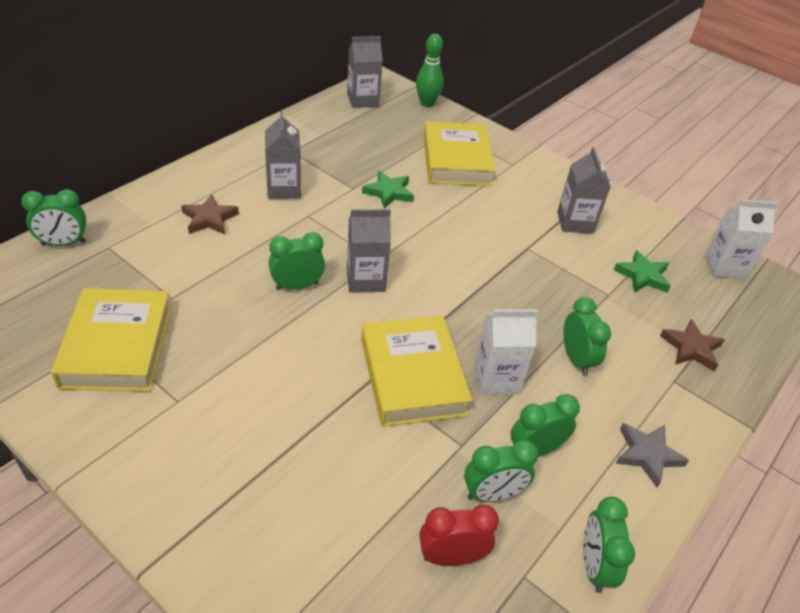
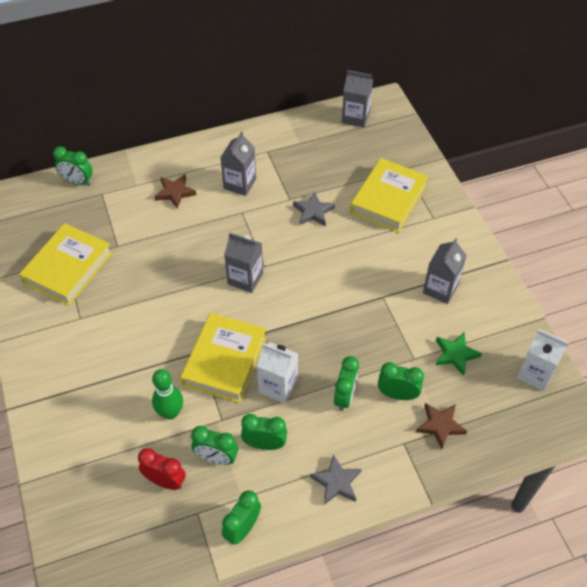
camera: 35 degrees right, 10 degrees up
green clock [269,232,325,290] -> green clock moved to [378,362,424,400]
green star [362,171,414,209] -> grey star [293,192,335,227]
green bowling pin [416,34,444,107] -> green bowling pin moved to [152,369,183,419]

